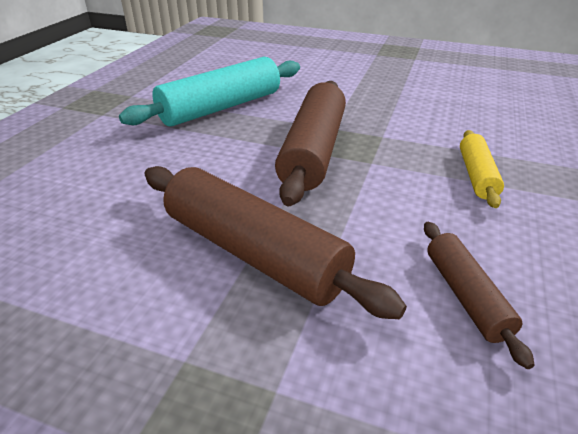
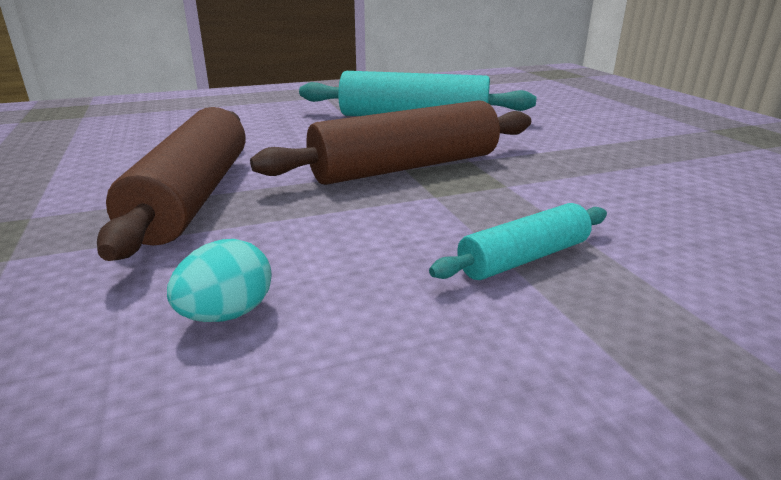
camera: 50 degrees right, 10 degrees down
brown rolling pin [424,222,535,369] -> turquoise egg [167,239,271,322]
yellow rolling pin [460,130,504,208] -> turquoise rolling pin [429,203,607,280]

